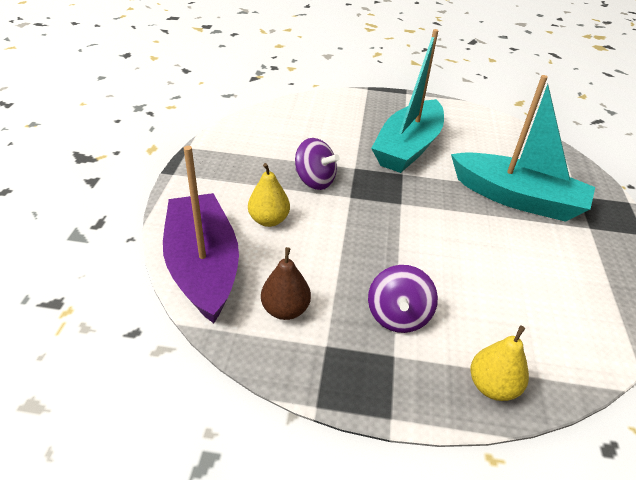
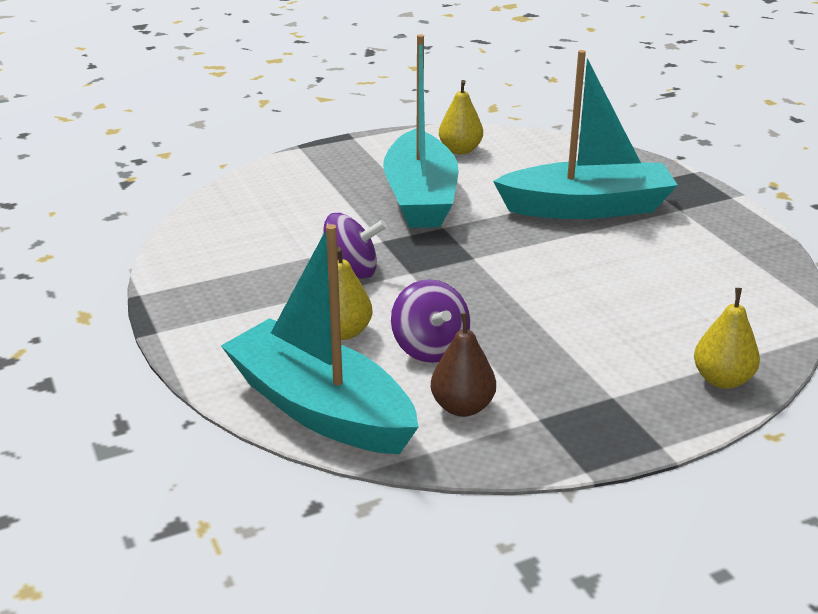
camera: 30 degrees left, 10 degrees down
purple boat [163,146,239,323] -> turquoise boat [221,224,419,454]
purple spinning top [368,265,438,333] -> purple spinning top moved to [391,279,470,363]
none -> yellow pear [439,80,483,154]

